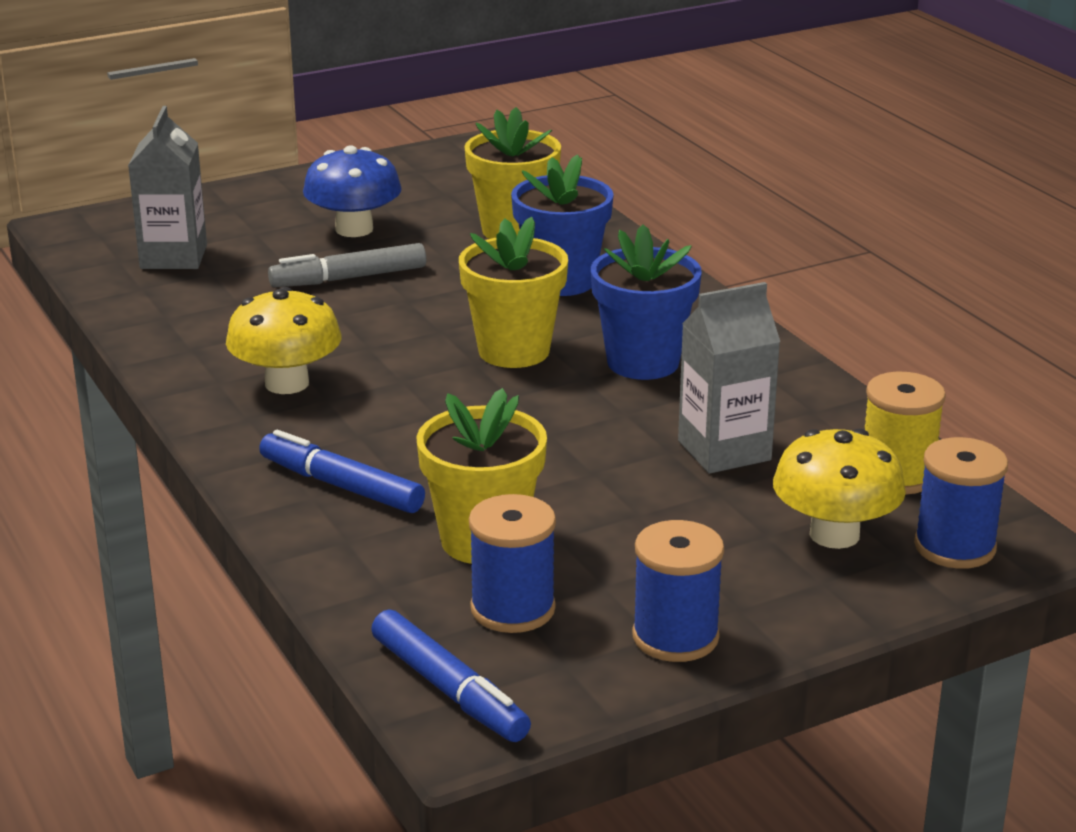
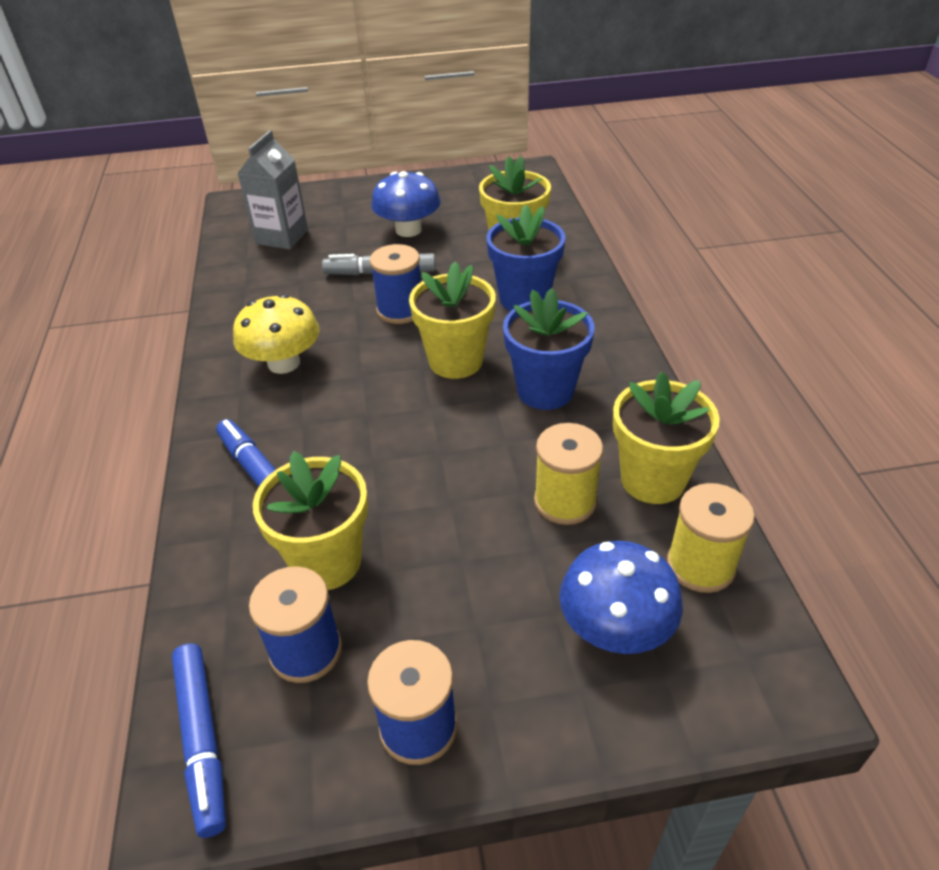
camera: 20 degrees right, 15 degrees up
grey carton [678,282,780,474] -> yellow spool [534,423,603,525]
yellow mushroom [773,428,906,549] -> blue mushroom [559,541,683,654]
blue spool [914,437,1008,569] -> blue spool moved to [370,244,421,324]
none -> yellow flower pot [613,371,720,504]

